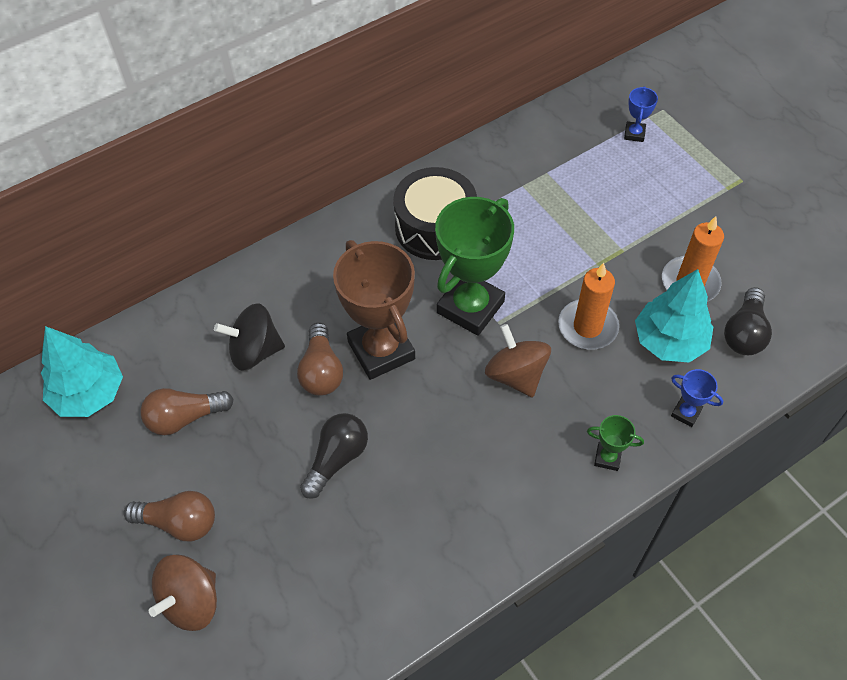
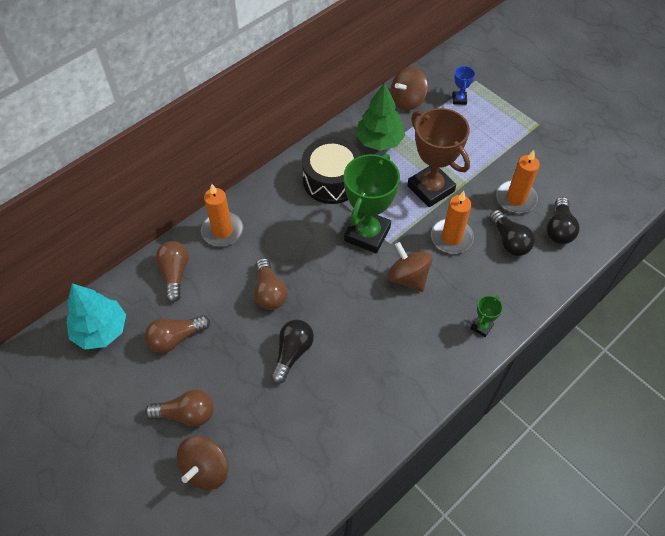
camera: 10 degrees left, 0 degrees up
black spinning top [214,303,285,371] -> none
brown trophy [333,240,415,380] -> brown trophy moved to [407,108,470,207]
green trophy [587,415,644,471] -> green trophy turned 60 degrees counterclockwise [471,295,503,337]
turquoise tree [635,269,713,363] -> black light bulb [489,210,535,256]
blue trophy [671,369,723,427] -> none
none -> brown light bulb [156,241,189,303]
none -> orange candle [201,184,244,247]
none -> green tree [356,82,405,151]
none -> brown spinning top [391,67,428,110]

